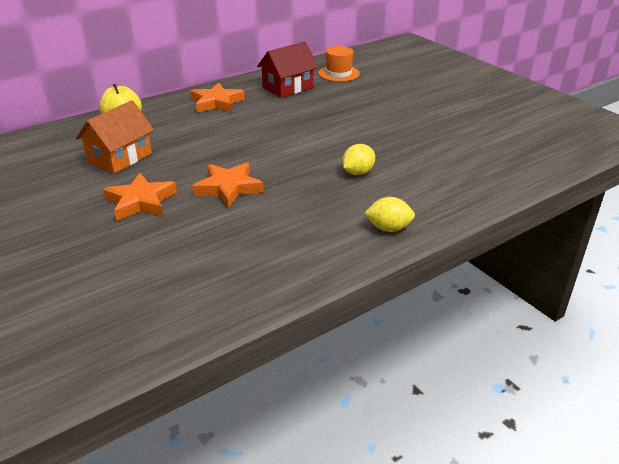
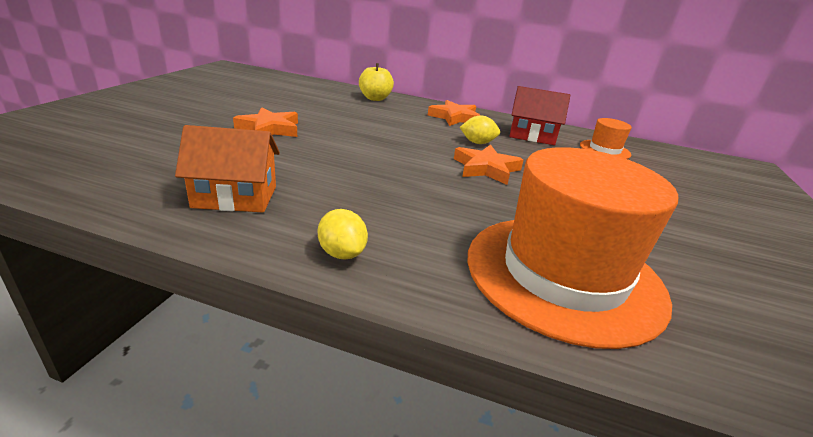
camera: 50 degrees right, 5 degrees down
orange house [76,100,154,174] -> orange house moved to [175,125,280,212]
orange star [192,162,264,208] -> orange star moved to [454,145,524,185]
yellow lemon [342,144,375,175] -> yellow lemon moved to [460,115,500,144]
none -> orange hat [467,147,678,349]

